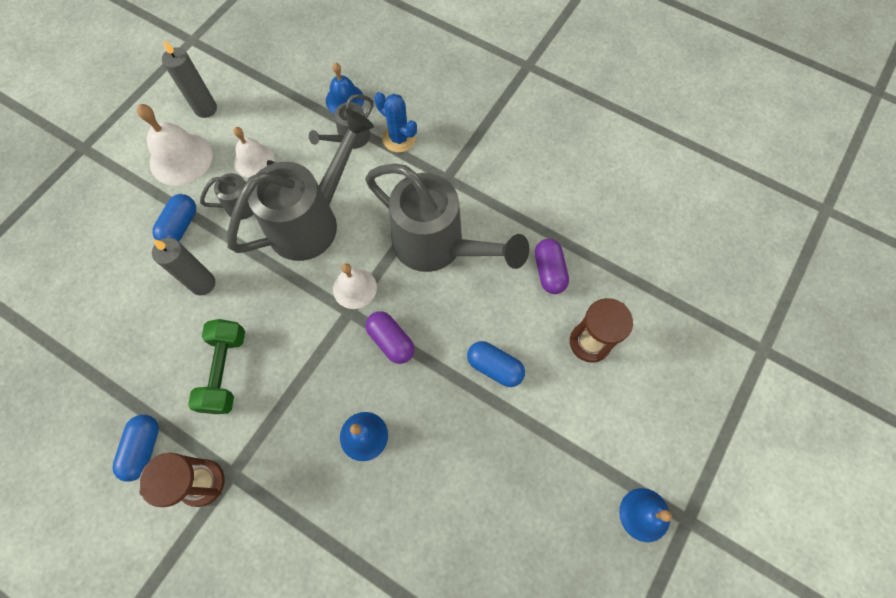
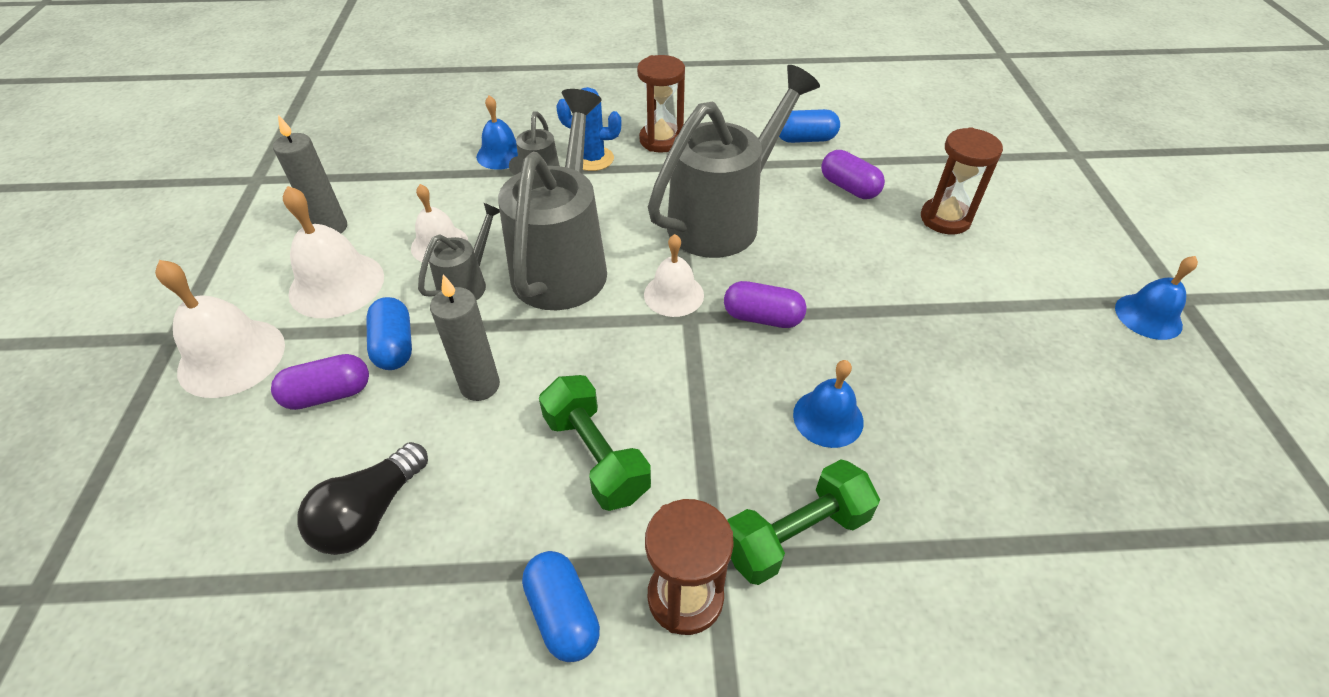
camera: 35 degrees left, 20 degrees down
grey watering can [365,164,529,272] -> grey watering can turned 45 degrees counterclockwise [648,65,820,258]
blue capsule [467,341,525,387] -> blue capsule moved to [779,109,840,143]
none -> white bell [155,260,285,398]
none -> purple capsule [271,354,369,410]
none -> black light bulb [297,442,428,555]
none -> brown hourglass [637,55,685,153]
none -> green dumbbell [727,459,880,585]

